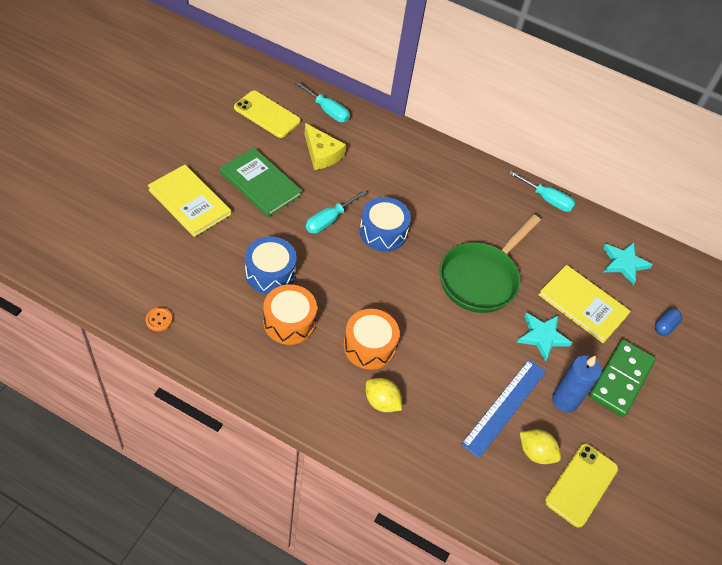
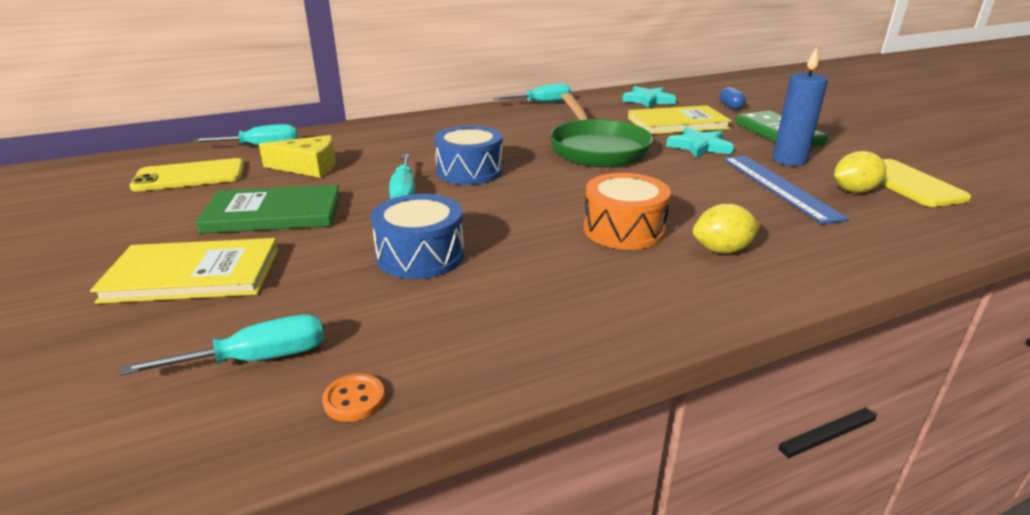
camera: 45 degrees left, 25 degrees down
orange drum [263,284,317,345] -> none
none -> turquoise screwdriver [119,314,324,376]

